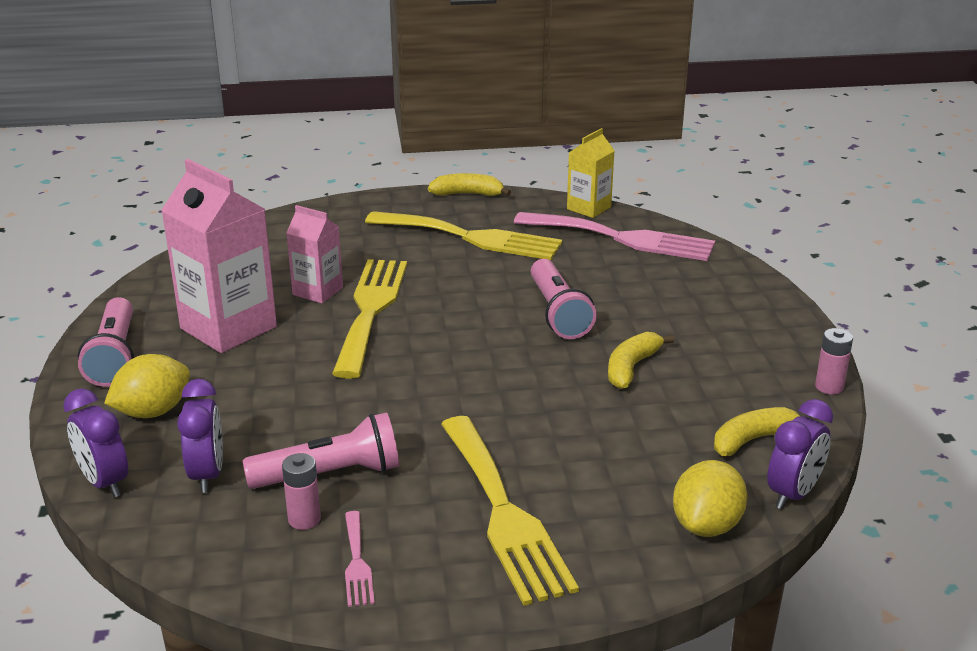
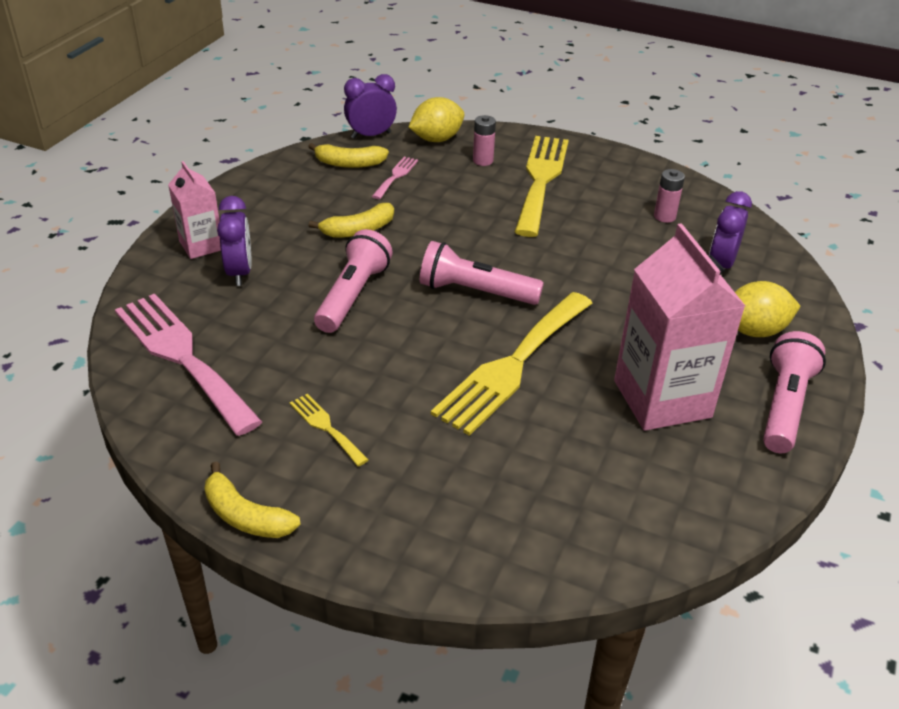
camera: 150 degrees left, 10 degrees up
purple clock [63,388,128,498] -> purple clock moved to [217,196,251,286]
pink flashlight [243,412,399,489] -> pink flashlight moved to [420,241,544,305]
pink carton [286,205,343,303] -> pink carton moved to [168,161,221,259]
pink fork [345,511,375,607] -> pink fork moved to [372,156,418,199]
yellow fork [365,211,562,260] -> yellow fork [289,394,369,466], size x0.45
yellow carton [567,128,615,218] -> none
pink battery [815,328,853,395] -> pink battery moved to [473,115,496,166]

